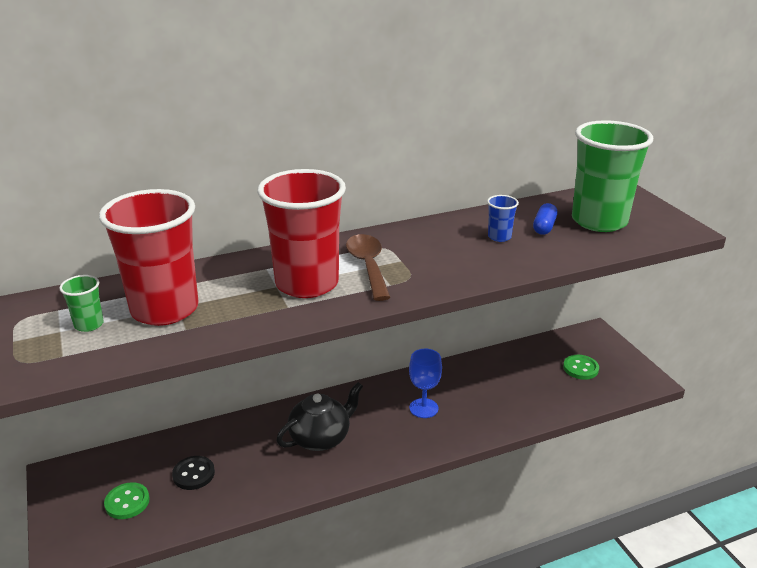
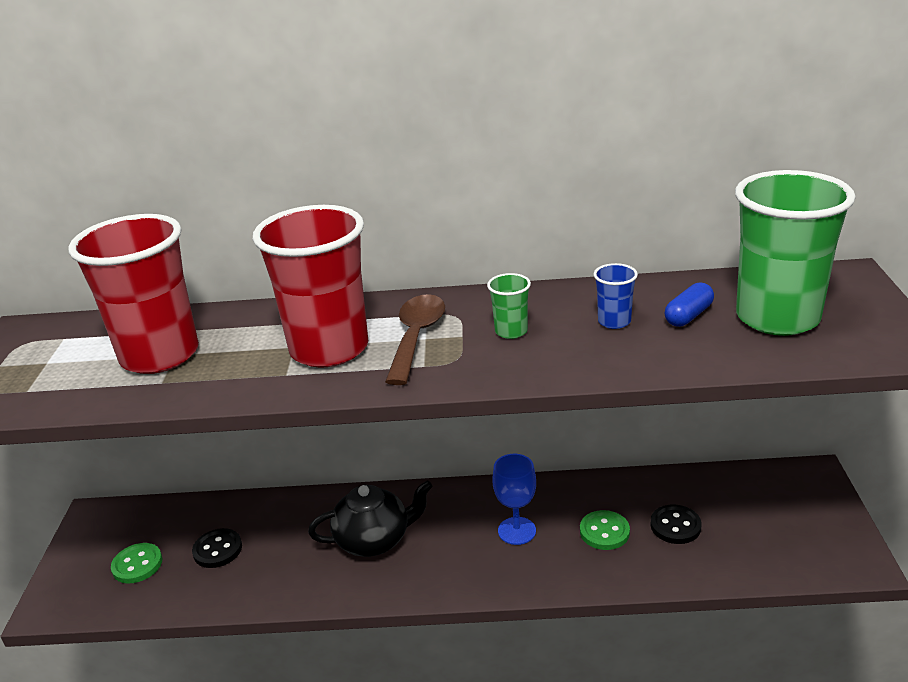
camera: 25 degrees right, 0 degrees up
green cup [59,275,104,332] -> green cup moved to [487,273,531,339]
green button [563,355,599,380] -> green button moved to [580,510,630,550]
none -> black button [650,504,702,544]

